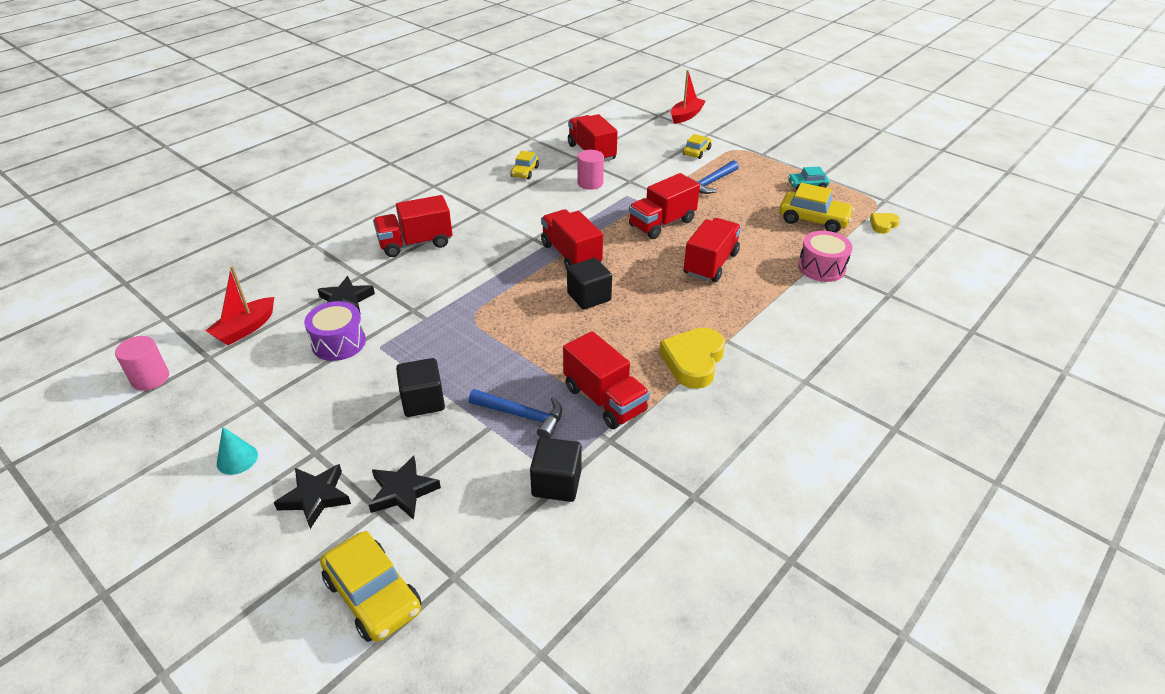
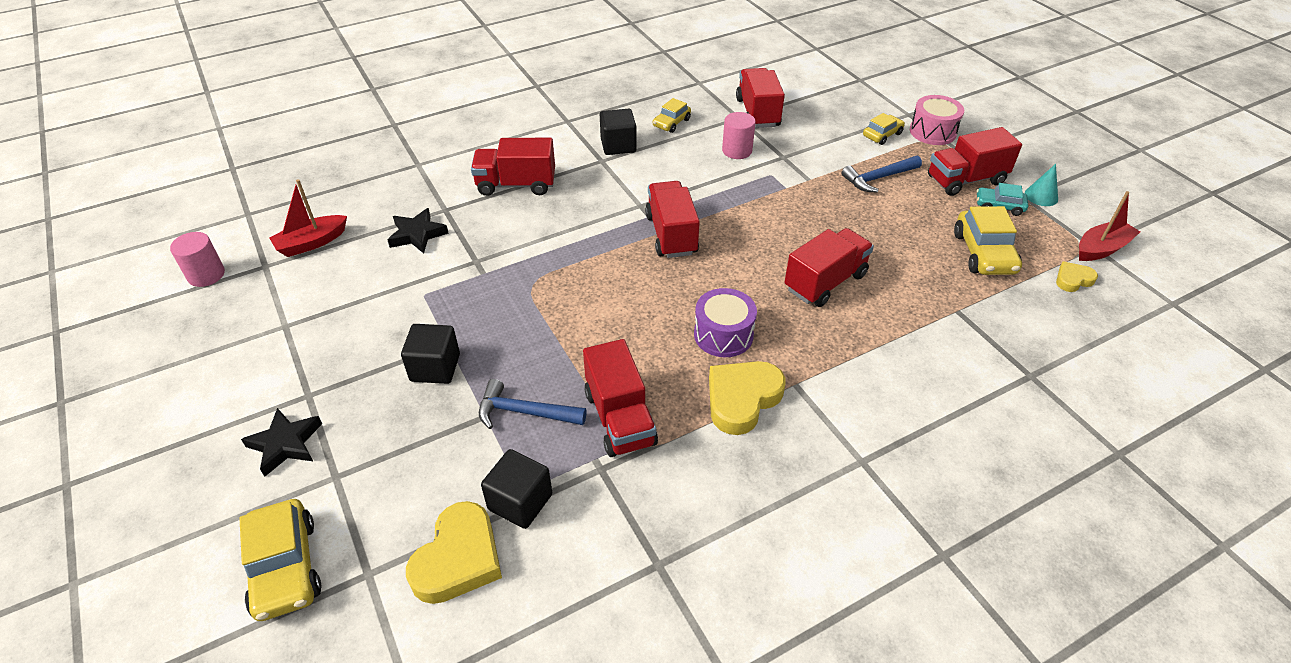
camera: 20 degrees right, 5 degrees up
turquoise cone [217,427,258,475] -> turquoise cone moved to [1025,164,1058,206]
purple drum [304,301,366,361] -> purple drum moved to [694,288,757,357]
black star [369,456,441,520] -> none
blue hammer [469,389,562,438] -> blue hammer turned 150 degrees clockwise [479,379,587,429]
black cube [567,258,612,310] -> black cube moved to [600,109,637,155]
red truck [629,173,700,239] -> red truck moved to [928,127,1022,196]
red boat [671,70,706,124] -> red boat moved to [1079,191,1140,261]
yellow car [779,183,855,233] -> yellow car turned 45 degrees clockwise [954,206,1022,275]
pink drum [798,231,853,282] -> pink drum moved to [910,95,964,145]
none -> yellow heart [406,501,502,604]

